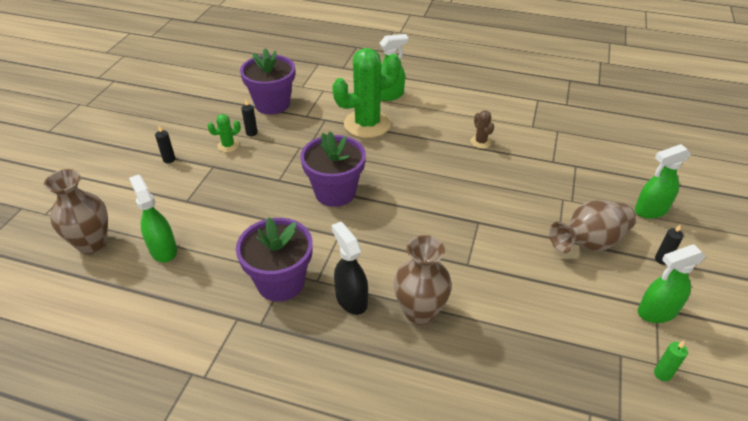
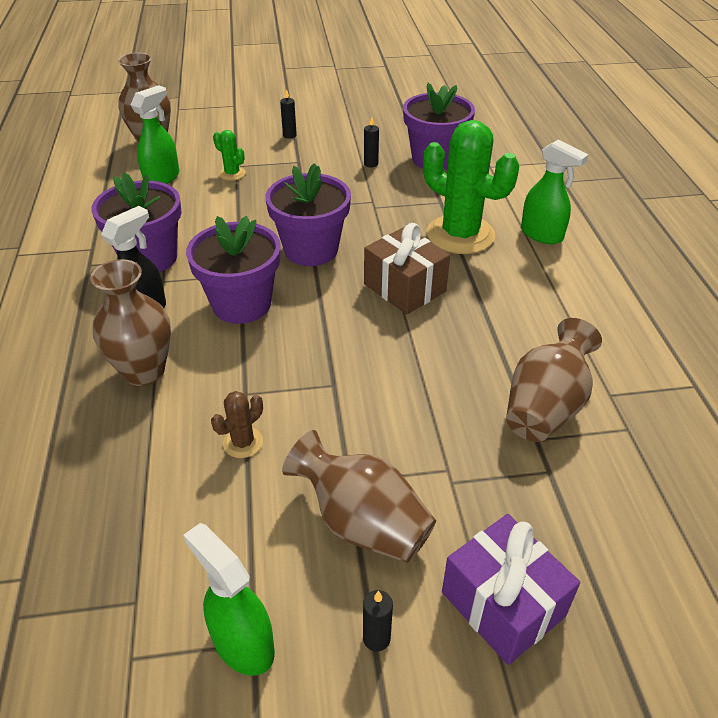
camera: 65 degrees right, 0 degrees up
green cactus [207,114,241,152] -> green cactus moved to [213,130,246,181]
brown cactus [470,110,494,149] -> brown cactus moved to [211,391,263,458]
green spray bottle [635,144,691,219] -> purple gift [442,514,580,665]
green candle [654,341,688,381] -> none
none -> purple flower pot [186,216,281,324]
none -> brown gift [364,223,450,314]
none -> brown vase [506,318,602,442]

